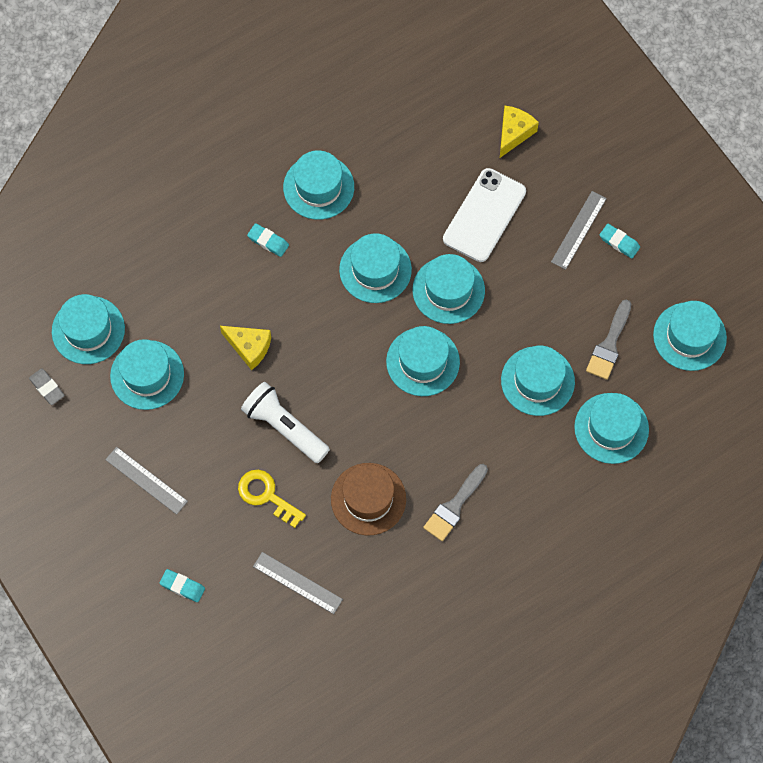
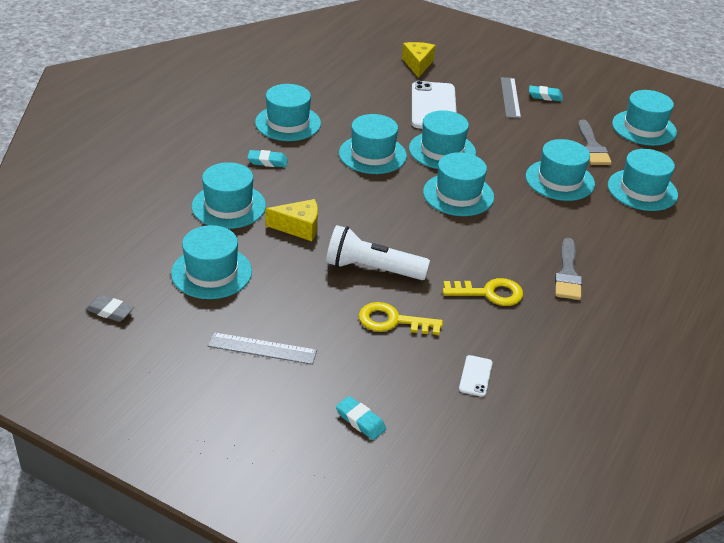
camera: 30 degrees left, 30 degrees down
turquoise hat [52,294,125,364] -> turquoise hat moved to [192,162,266,229]
turquoise eraser [160,569,205,602] -> turquoise eraser turned 45 degrees clockwise [336,396,386,440]
grey ruler [253,552,343,614] -> white phone [459,355,492,397]
brown hat [331,463,406,536] -> yellow key [442,278,523,306]

